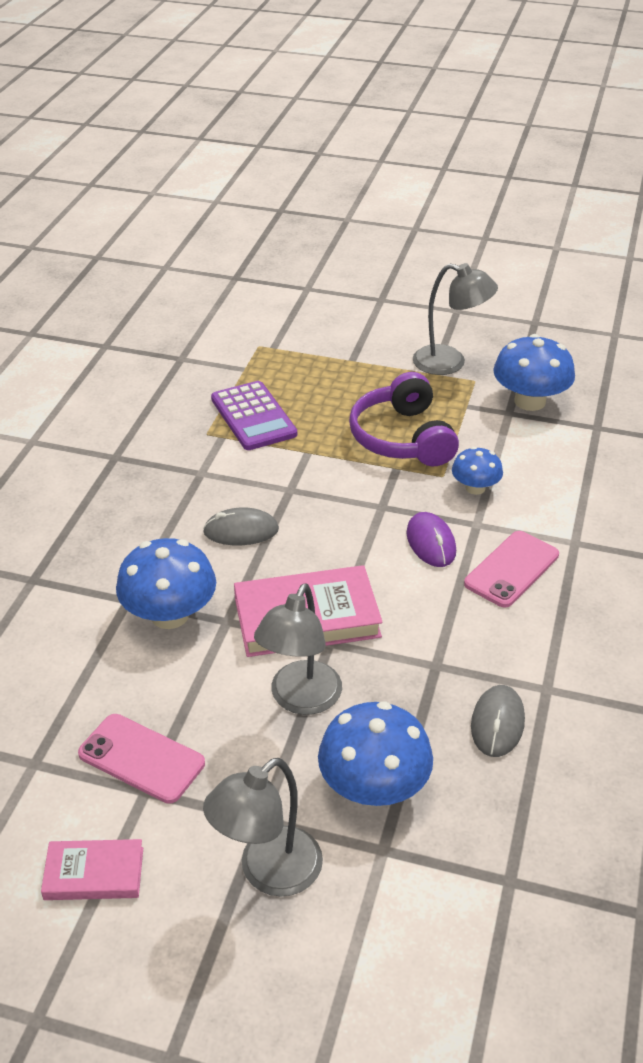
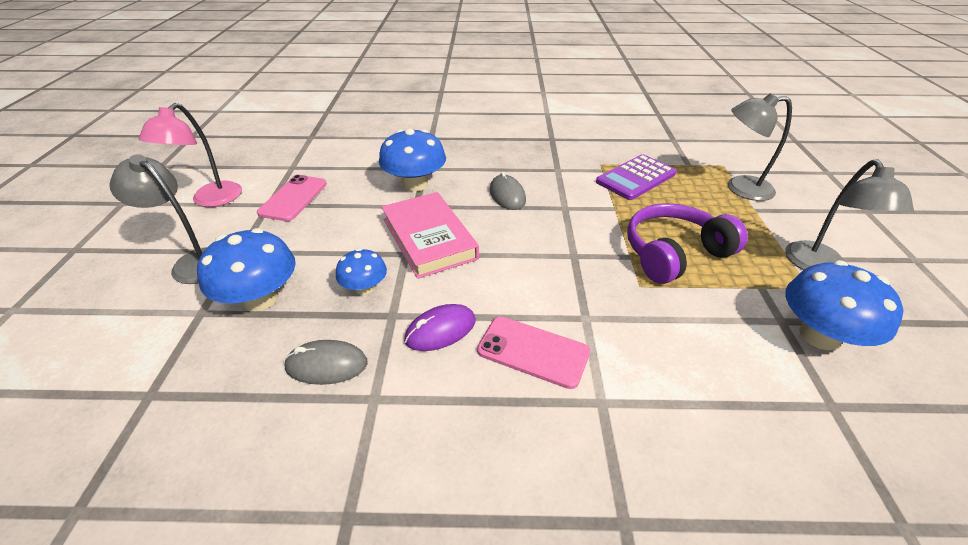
camera: 75 degrees right, 0 degrees up
pink book [41,839,143,900] -> pink lamp [139,103,242,207]
grey lamp [254,583,342,715] -> grey lamp moved to [728,93,792,201]
purple mouse [406,512,456,567] -> purple mouse moved to [404,304,476,351]
blue mushroom [452,447,503,495] -> blue mushroom moved to [336,248,387,295]

